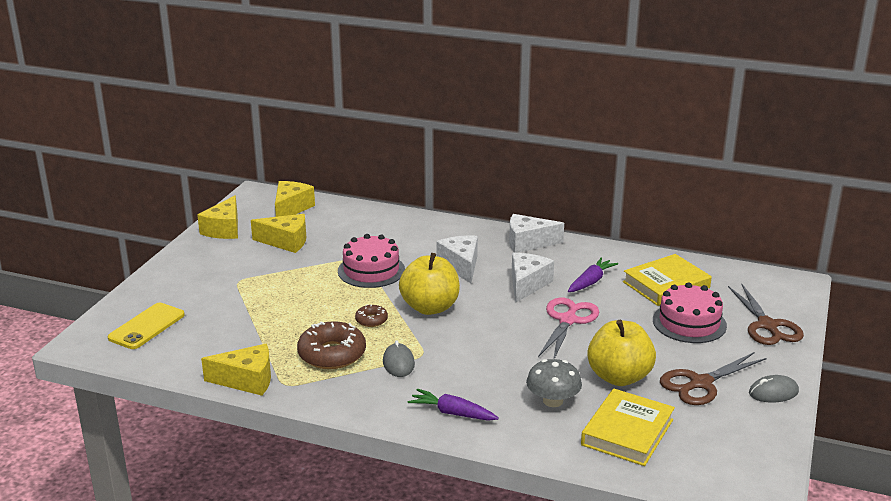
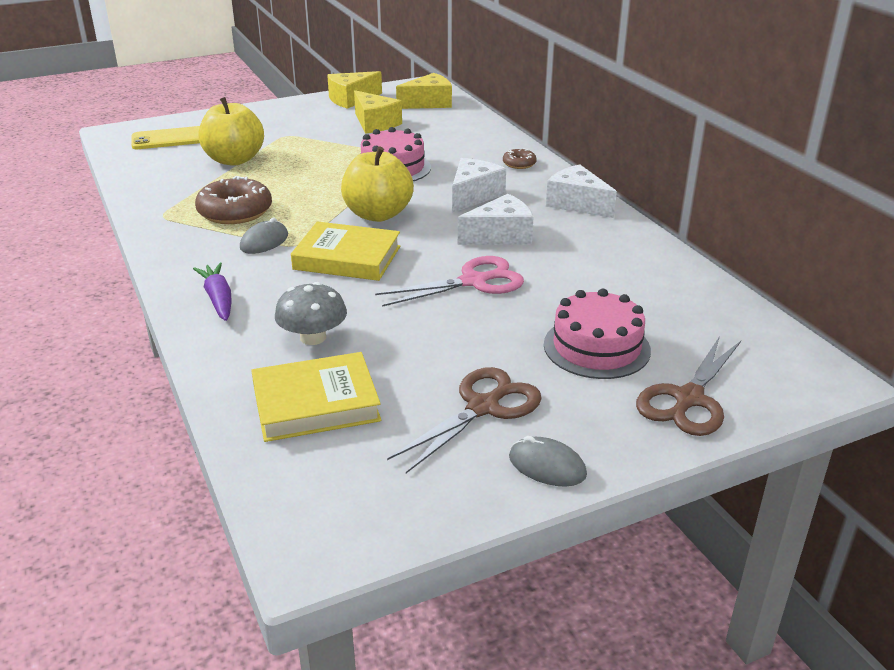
camera: 45 degrees right, 5 degrees up
yellow cheese [201,344,271,396] -> none
brown donut [355,304,388,327] -> brown donut moved to [503,148,537,169]
purple carrot [568,257,618,292] -> none
yellow apple [587,320,656,386] -> yellow apple moved to [198,97,264,166]
yellow book [623,254,712,306] -> yellow book moved to [291,221,400,281]
brown scissors [660,352,767,405] -> brown scissors turned 120 degrees clockwise [387,367,542,473]

